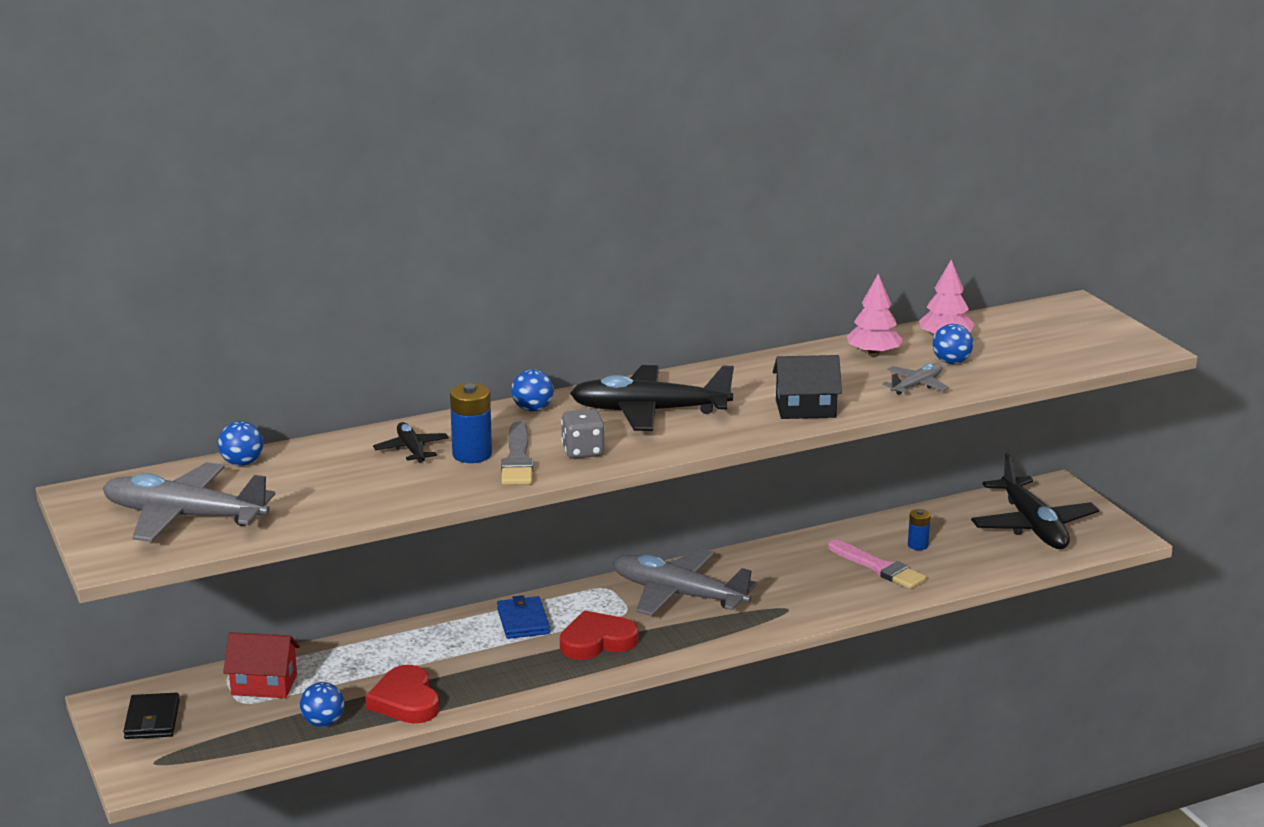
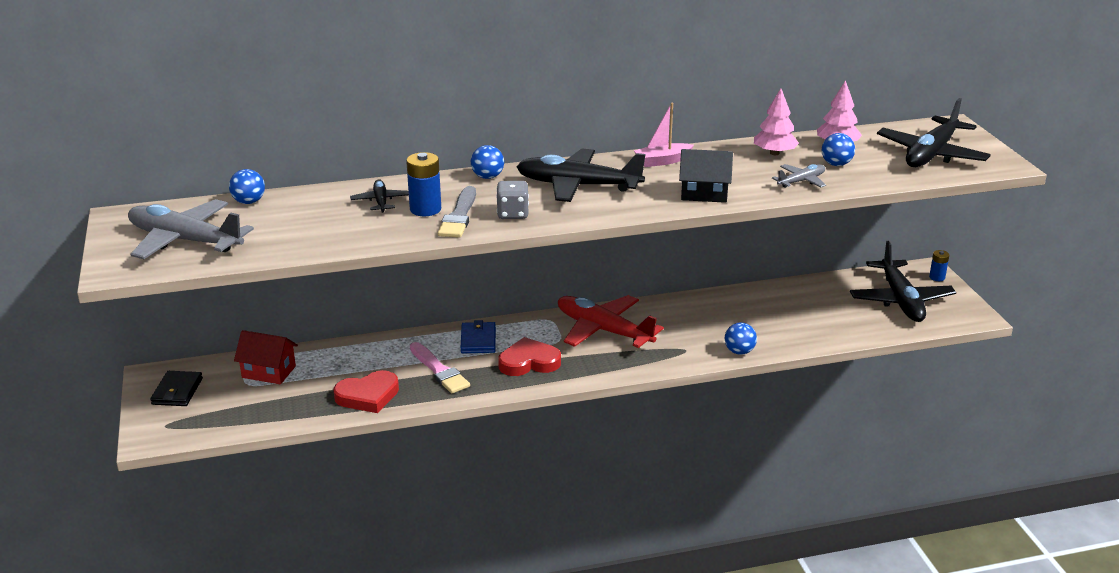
camera: 10 degrees right, 5 degrees up
blue ball [300,682,344,727] -> blue ball moved to [725,323,757,355]
red heart [365,665,439,724] -> red heart turned 105 degrees counterclockwise [333,370,399,413]
grey plane [613,548,757,616] -> red plane [558,295,664,348]
pink brush [828,540,927,589] -> pink brush moved to [410,342,470,393]
blue battery [908,509,930,550] -> blue battery moved to [929,250,949,281]
none -> pink boat [634,103,694,167]
none -> black plane [877,98,991,167]

